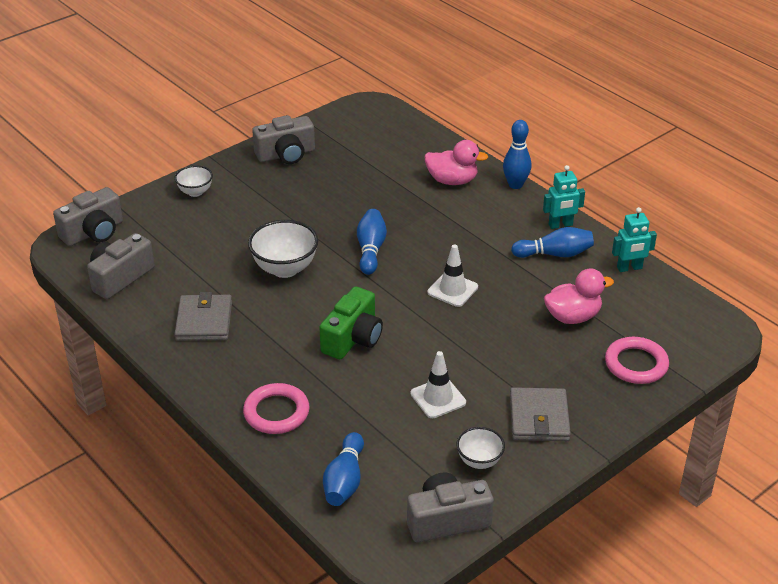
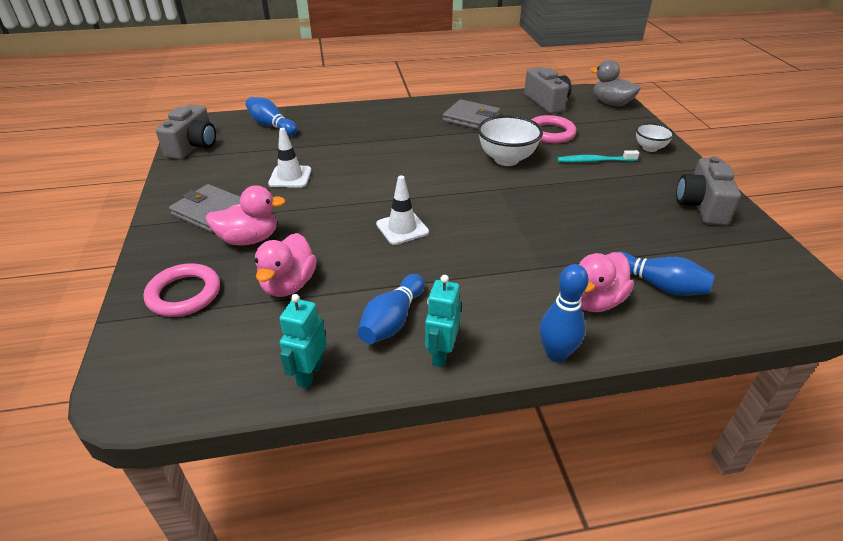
camera: 120 degrees right, 0 degrees up
grey camera [53,187,123,246] -> grey duck [590,60,641,106]
pink ring [243,383,310,434] -> pink ring moved to [531,115,576,143]
green camera [319,286,383,359] -> none
blue bowling pin [357,209,387,275] -> blue bowling pin moved to [618,252,715,296]
white bowl [457,427,505,469] -> none
none -> pink duck [206,185,286,245]
none -> turquoise toothbrush [557,150,639,162]

